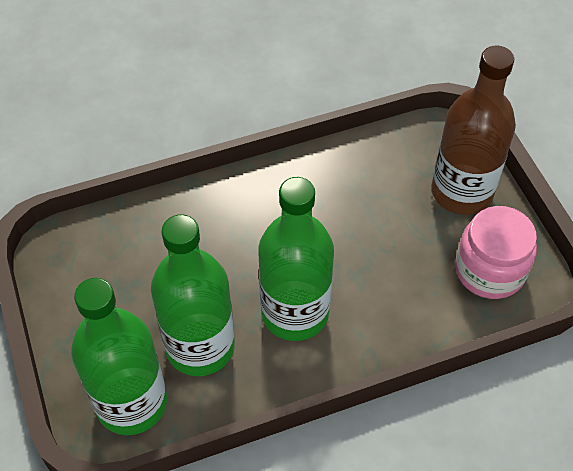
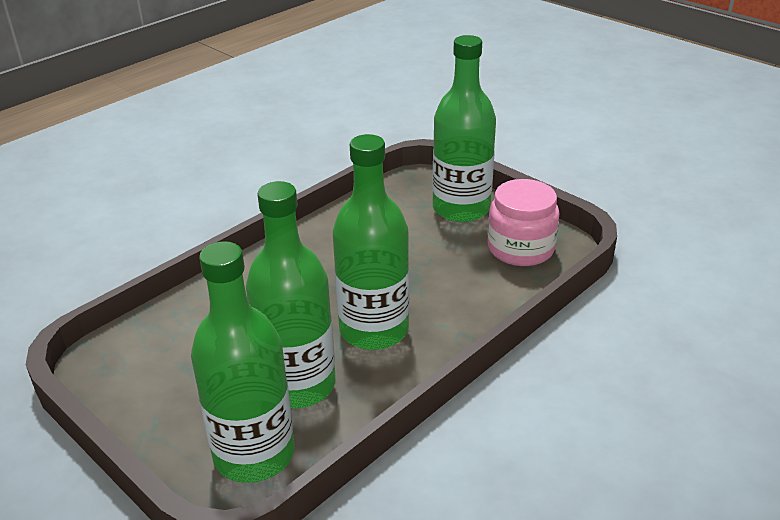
camera: 25 degrees left, 20 degrees down
brown bottle [431,46,516,215] -> green bottle [432,35,496,222]

